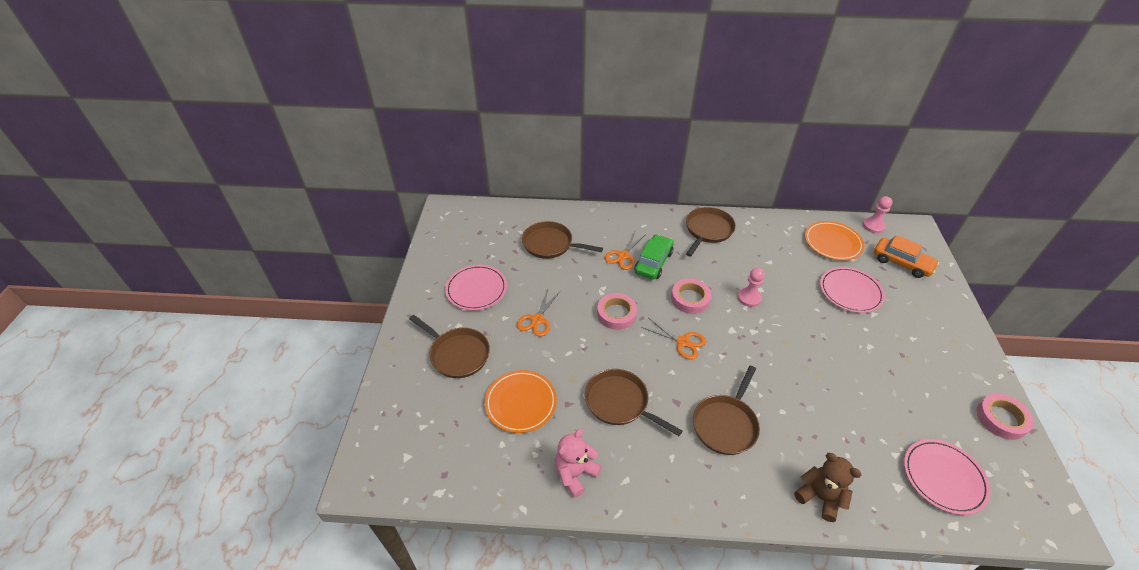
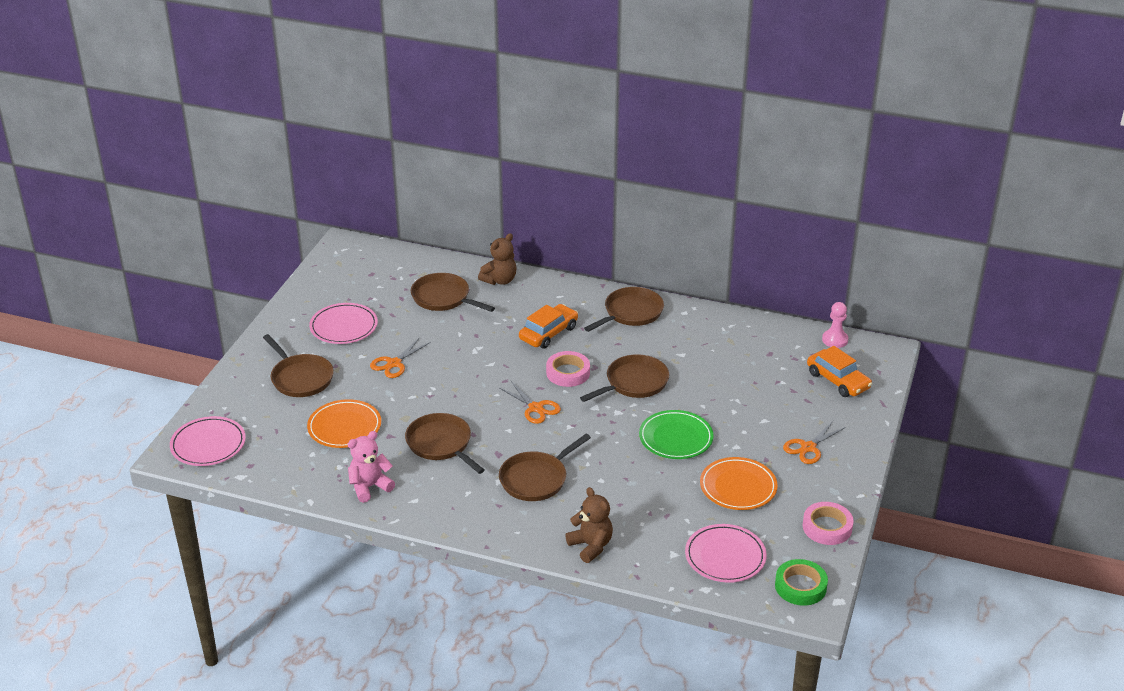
camera: 15 degrees right, 10 degrees down
pink tape [597,293,637,330] -> none
orange scissors [604,231,646,270] -> orange scissors moved to [783,421,846,464]
green car [634,234,674,279] -> orange car [519,304,578,349]
pink pawn [738,268,765,307] -> brown pan [580,354,669,402]
orange plate [805,221,864,261] -> orange plate moved to [700,457,778,510]
pink plate [820,267,885,313] -> pink plate moved to [170,416,246,466]
none -> brown teddy bear [478,233,517,285]
none -> green plate [639,410,714,459]
none -> green tape [775,559,828,606]

